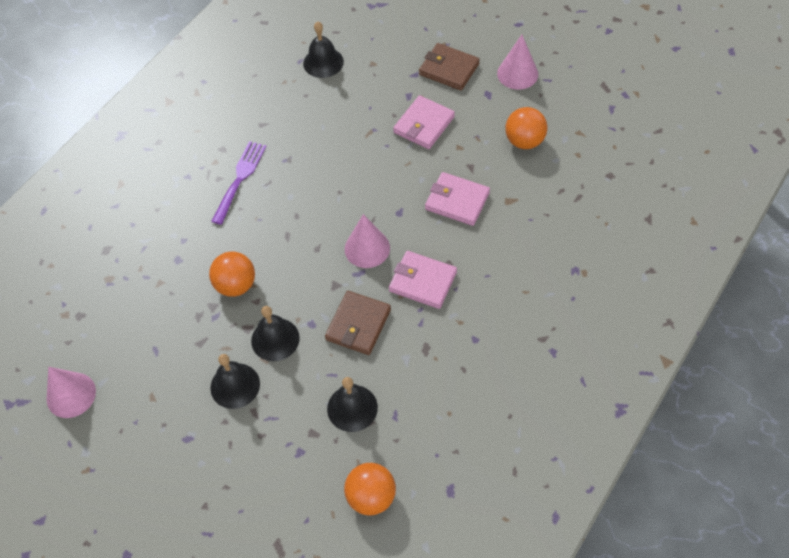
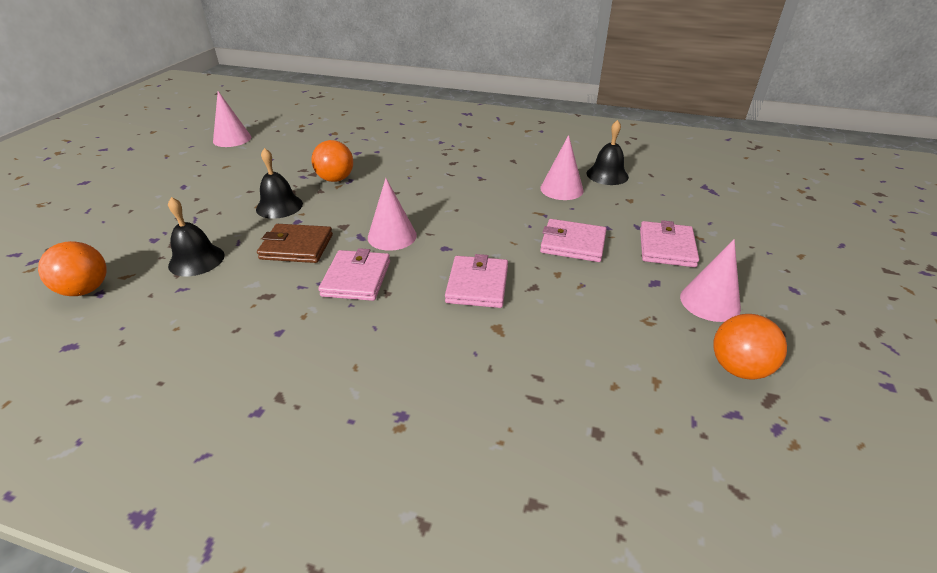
camera: 70 degrees right, 20 degrees down
black bell [210,354,260,409] -> none
purple fork [211,141,267,225] -> none
brown wallet [419,43,480,90] -> pink wallet [640,220,699,267]
orange ball [505,107,548,149] -> orange ball moved to [713,314,787,380]
none -> pink cone [540,135,583,200]

